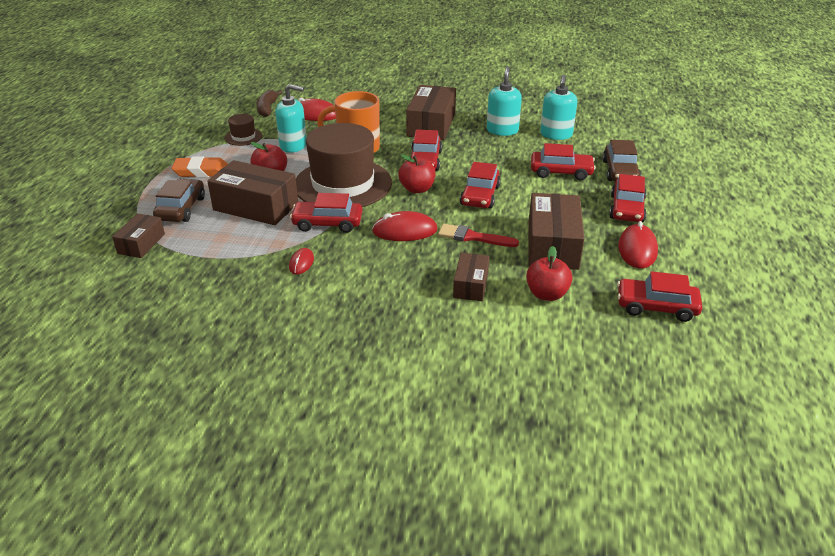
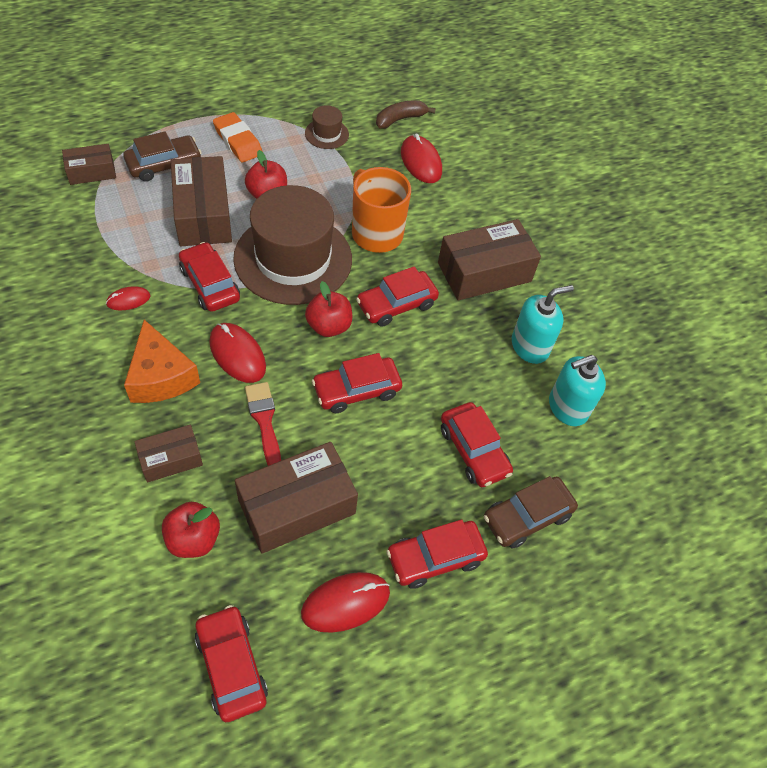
camera: 50 degrees right, 20 degrees up
turquoise soap dispenser [275,84,306,153] -> none
none -> orange cheese [124,320,200,403]

